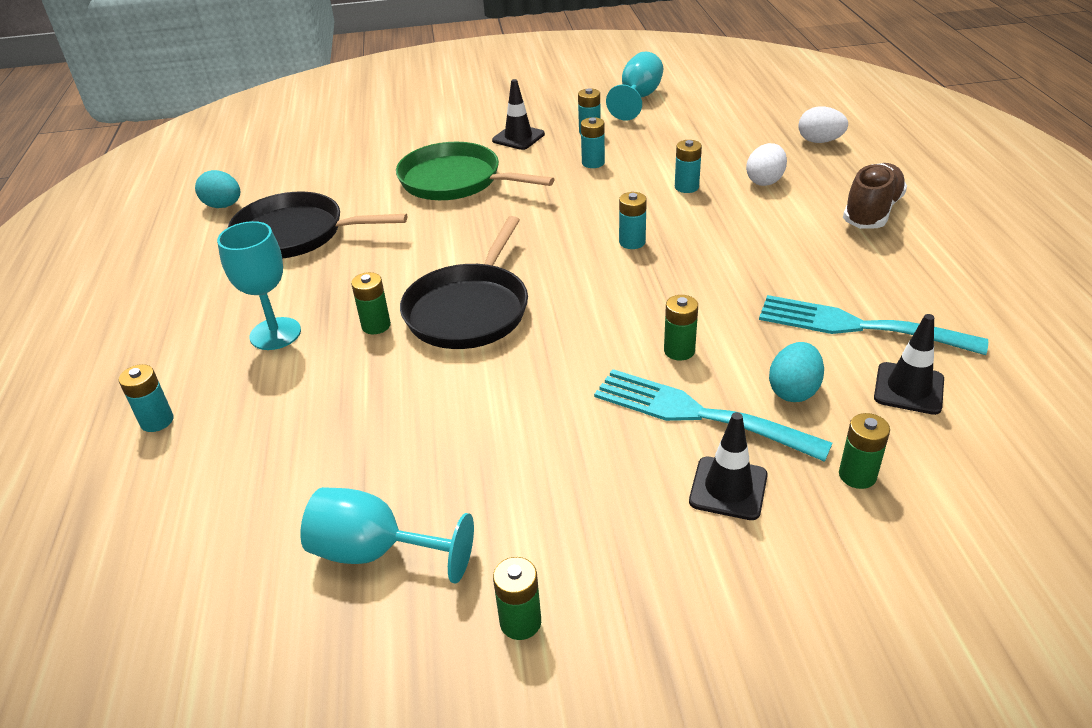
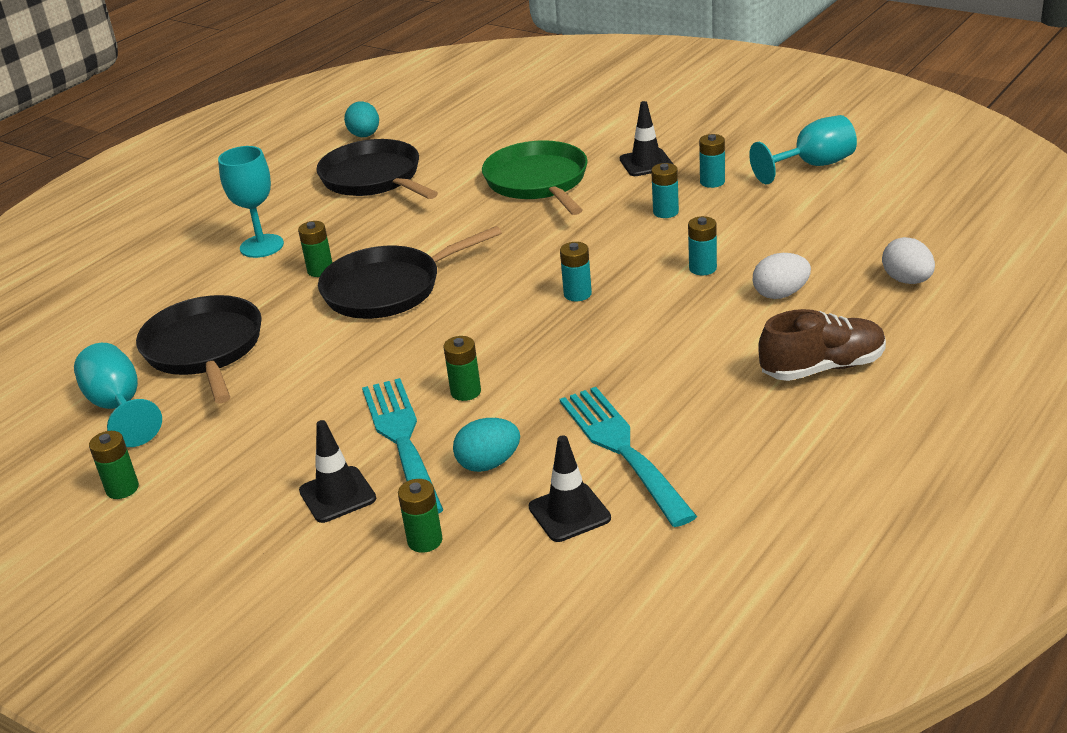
camera: 45 degrees right, 5 degrees down
turquoise battery [119,364,173,432] -> none
none -> black pan [136,295,262,403]

